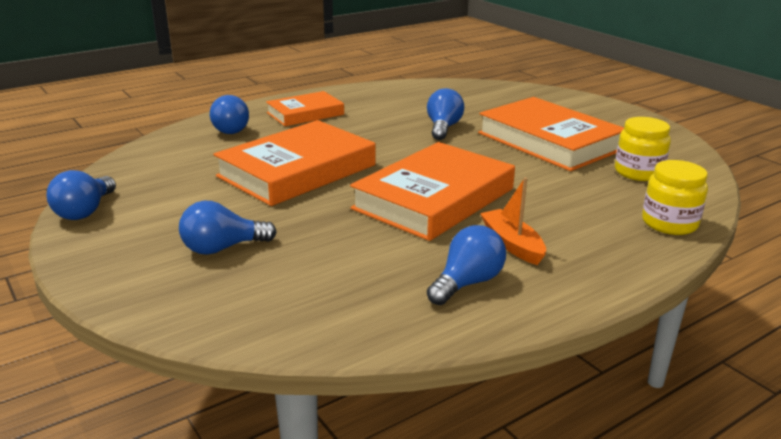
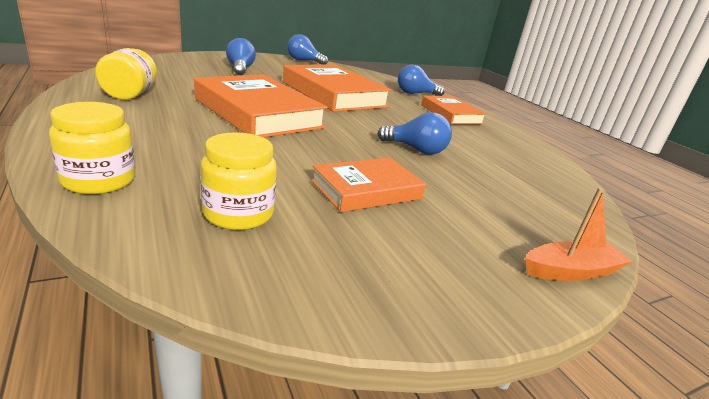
camera: 95 degrees right, 0 degrees up
blue light bulb [427,225,506,305] -> yellow jar [95,48,157,100]
orange book [478,97,624,171] -> orange book [311,158,426,212], size x0.59
orange boat [480,177,546,265] -> orange boat moved to [525,188,633,281]

